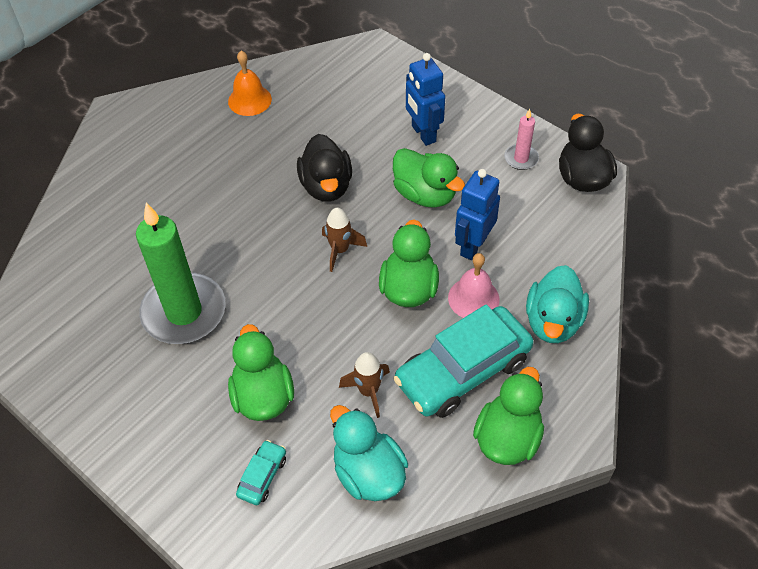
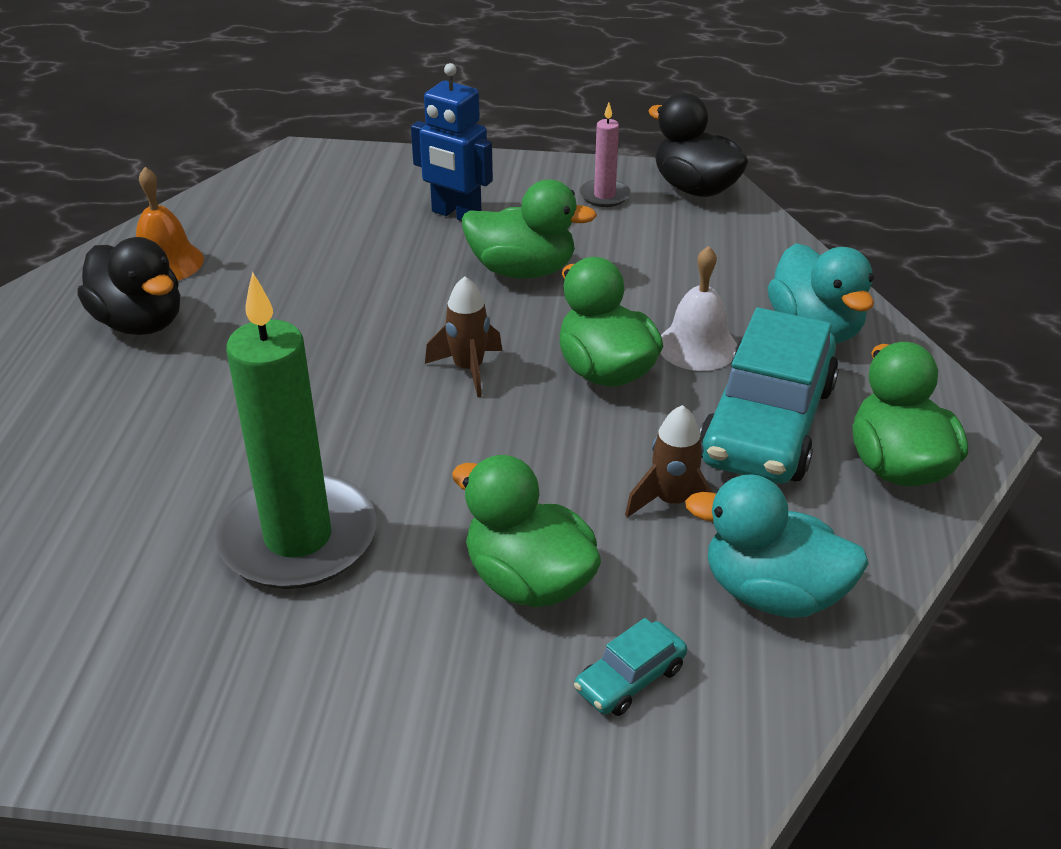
camera: 35 degrees left, 15 degrees down
turquoise car [236,440,286,505] -> turquoise car turned 120 degrees counterclockwise [574,618,687,716]
black duck [297,134,352,201] -> black duck moved to [78,237,180,335]
pink bell [448,253,500,318] -> white bell [661,246,737,371]
blue robot [455,169,500,260] -> none

